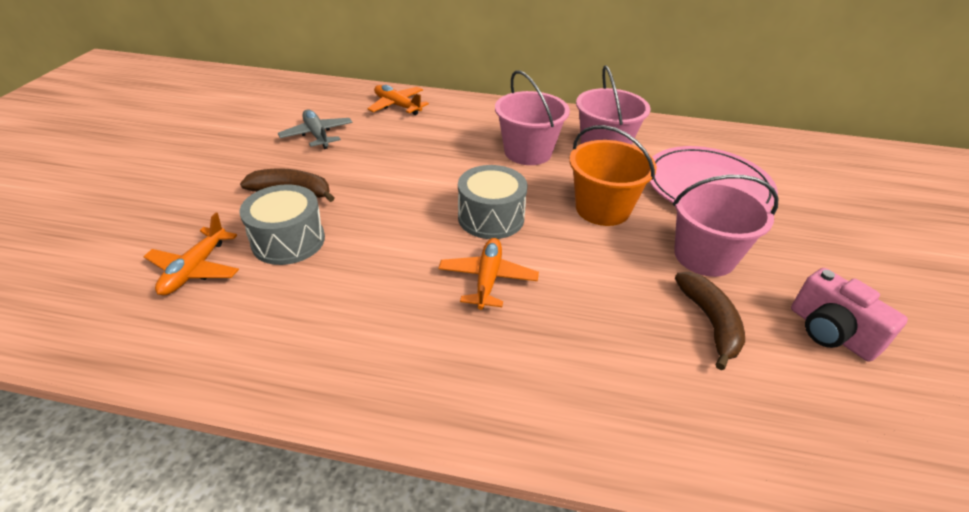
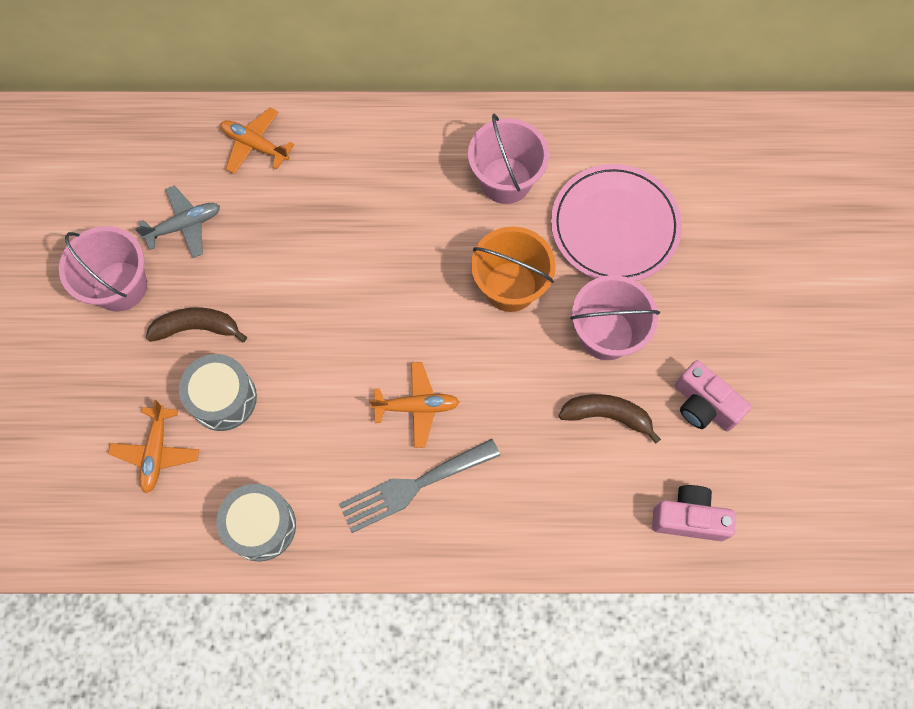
camera: 10 degrees left, 30 degrees up
grey plane [278,109,353,149] -> grey plane turned 105 degrees clockwise [135,185,220,258]
orange plane [438,238,539,310] -> orange plane turned 90 degrees clockwise [369,362,459,448]
grey drum [458,165,527,239] -> grey drum moved to [216,484,296,562]
pink bucket [495,70,570,165] -> pink bucket moved to [59,226,147,311]
brown banana [675,272,745,370] -> brown banana turned 60 degrees counterclockwise [559,394,661,444]
none -> grey fork [339,439,500,533]
none -> pink camera [652,485,736,541]

